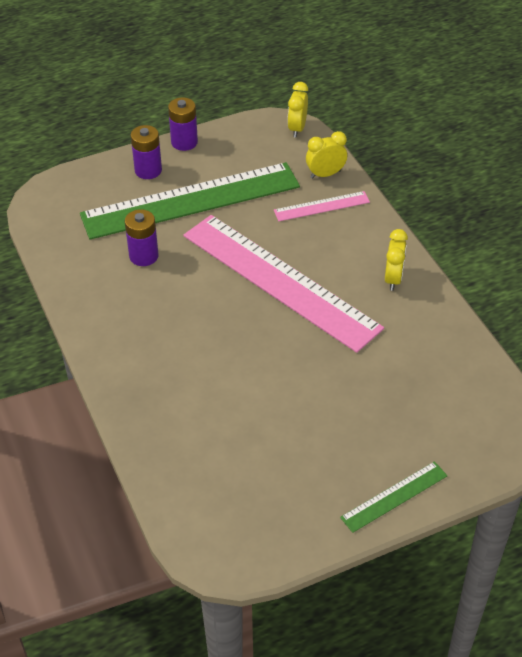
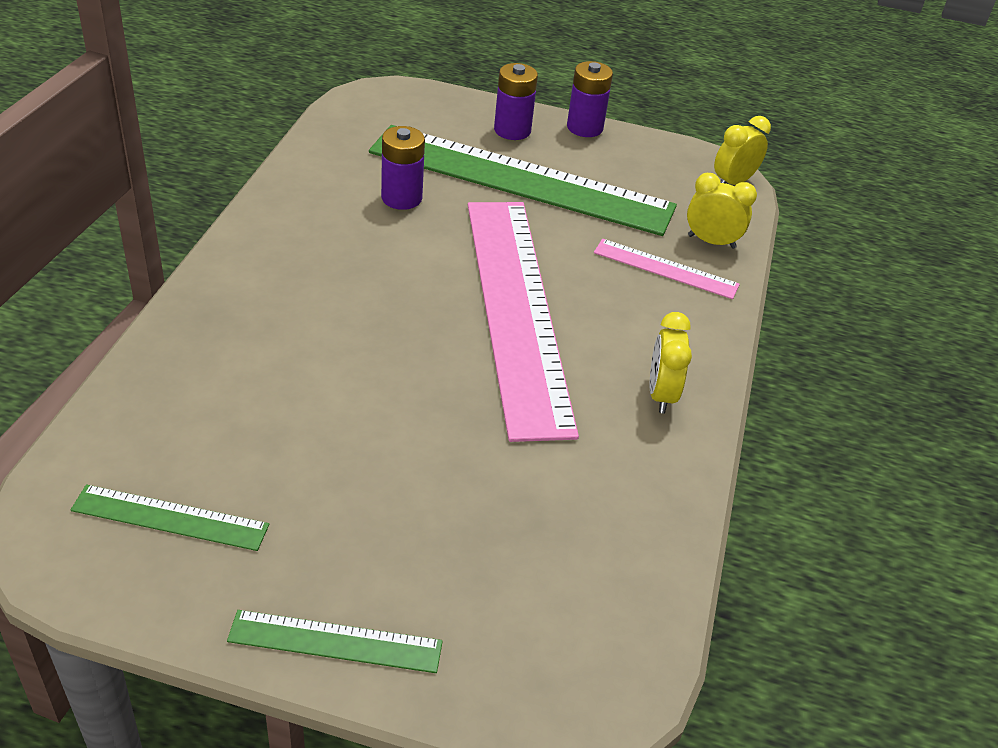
camera: 35 degrees right, 5 degrees down
yellow clock [385,229,408,291] -> yellow clock turned 135 degrees clockwise [650,312,692,413]
none -> green ruler [71,485,269,551]

